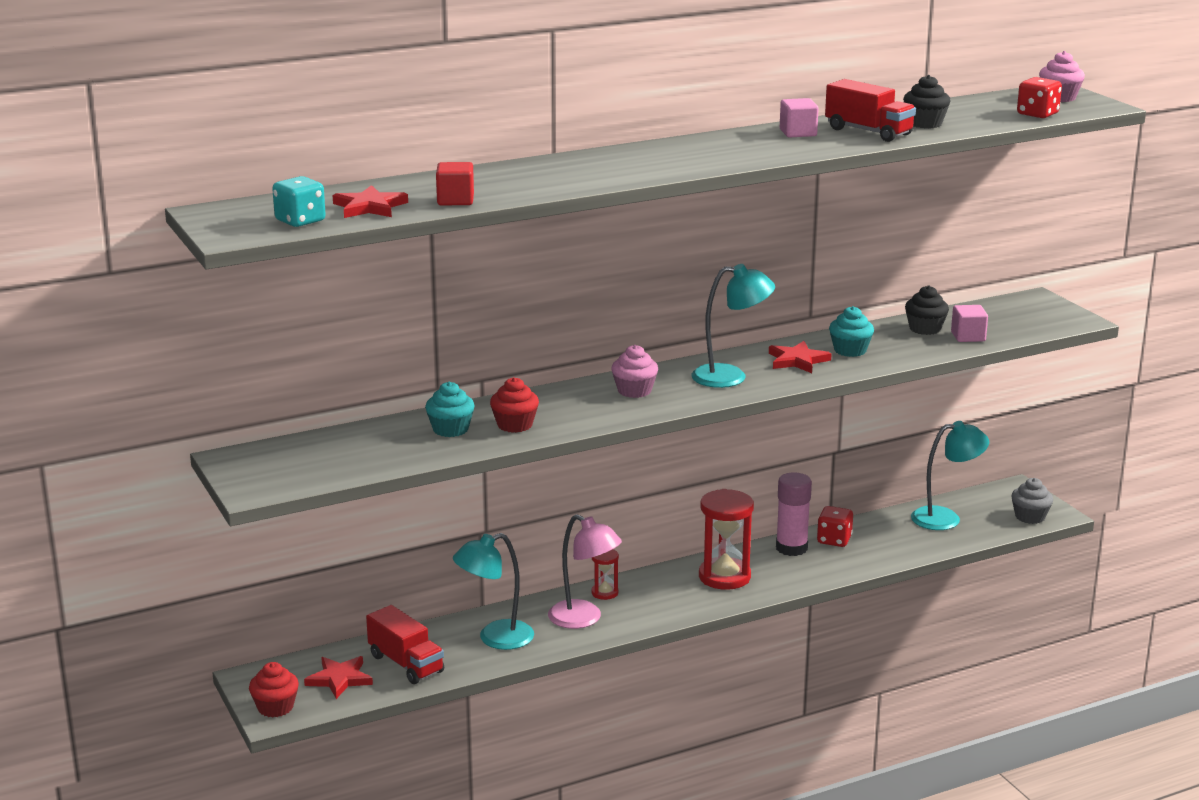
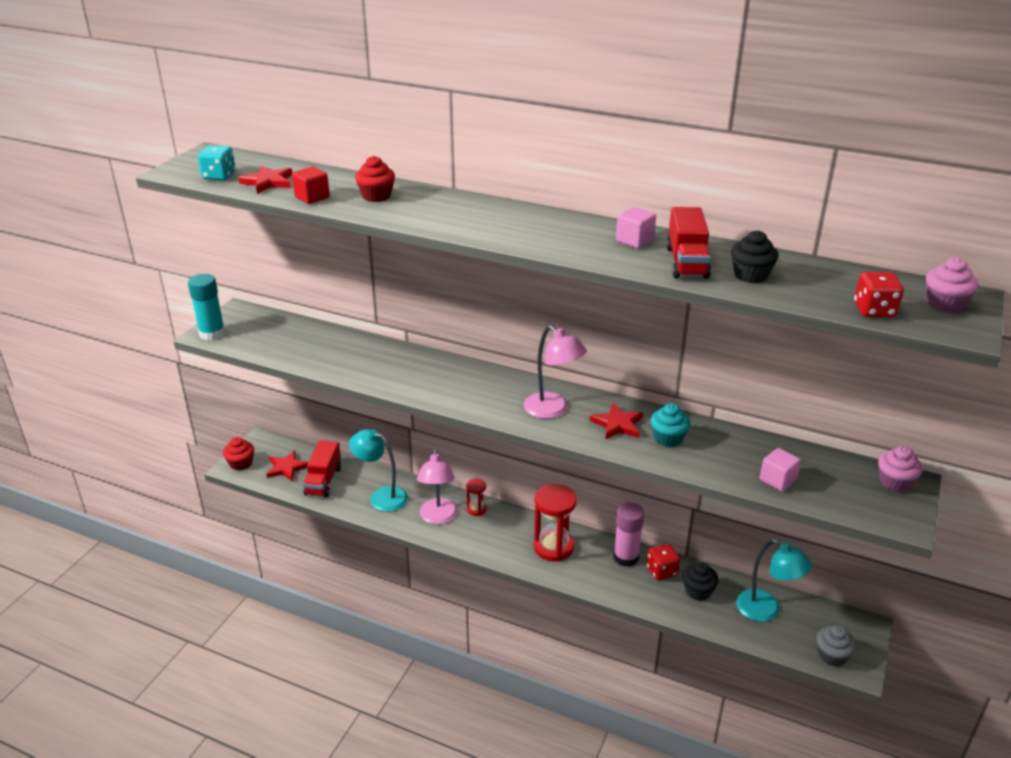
camera: 50 degrees right, 10 degrees up
turquoise cupcake [425,382,475,437] -> none
red cupcake [490,377,539,433] -> red cupcake moved to [355,156,395,202]
pink cupcake [611,345,658,398] -> pink cupcake moved to [878,446,923,492]
turquoise lamp [691,264,775,388] -> pink lamp [524,325,587,419]
black cupcake [905,285,949,335] -> black cupcake moved to [682,562,719,601]
none -> turquoise glue stick [188,274,225,340]

